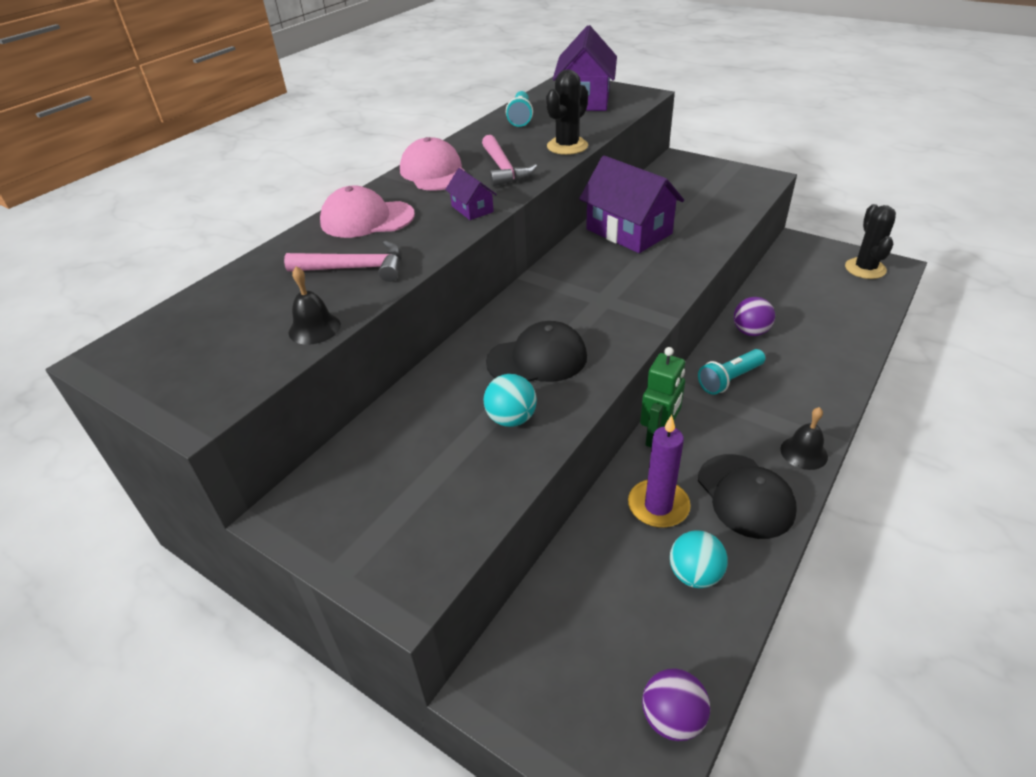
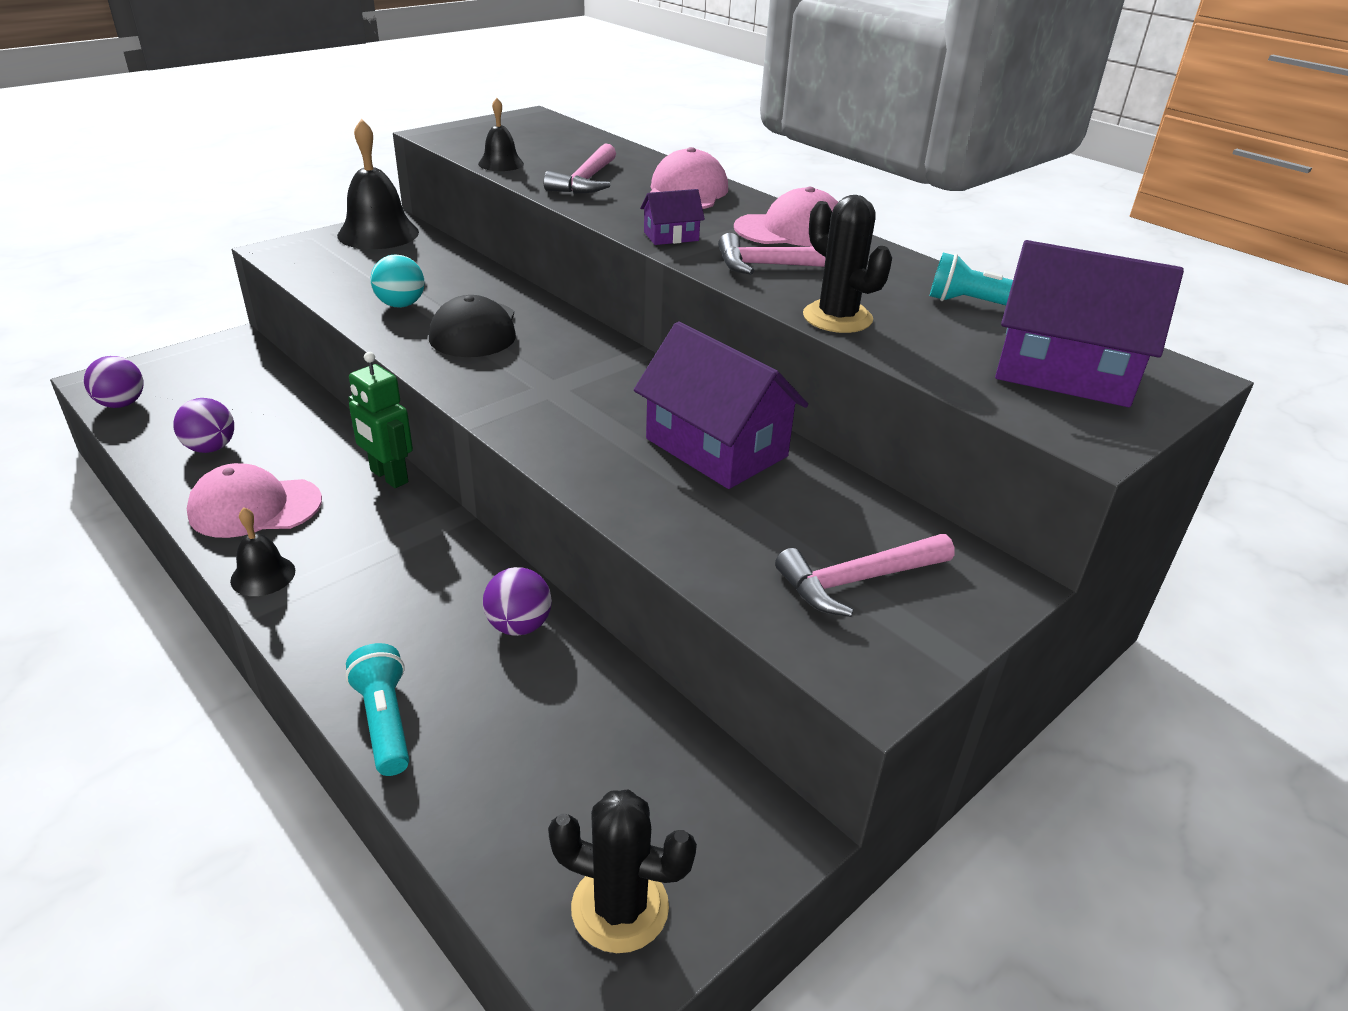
camera: 100 degrees right, 5 degrees down
purple house [579,155,684,253] -> purple house turned 75 degrees clockwise [634,321,808,489]
purple candle [628,415,691,528] -> none
turquoise ball [670,530,728,588] -> purple ball [173,398,234,453]
turquoise flashlight [698,349,765,395] -> turquoise flashlight moved to [345,643,409,776]
black cap [698,454,796,539] -> pink cap [187,463,322,538]
none -> black bell [337,119,419,249]
none -> pink hammer [775,534,955,617]

